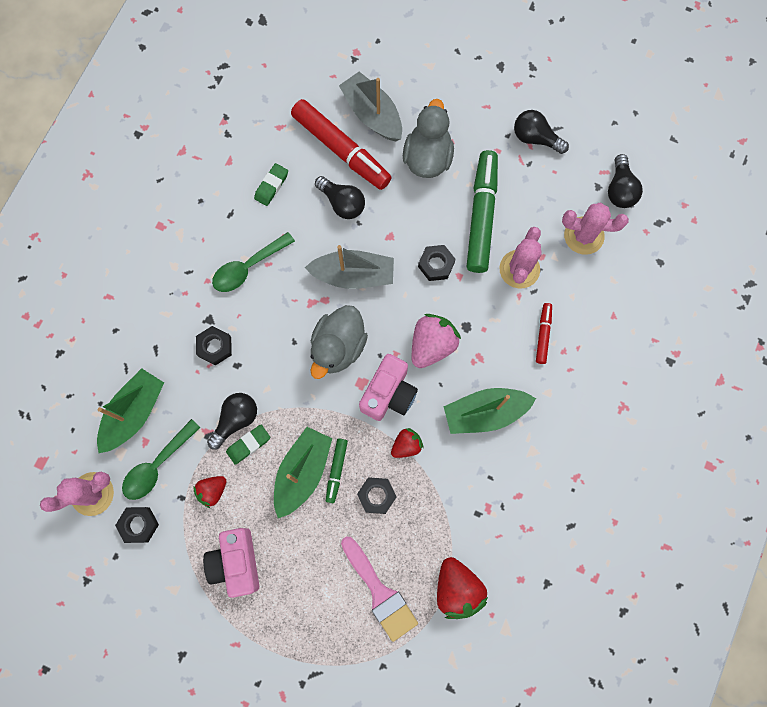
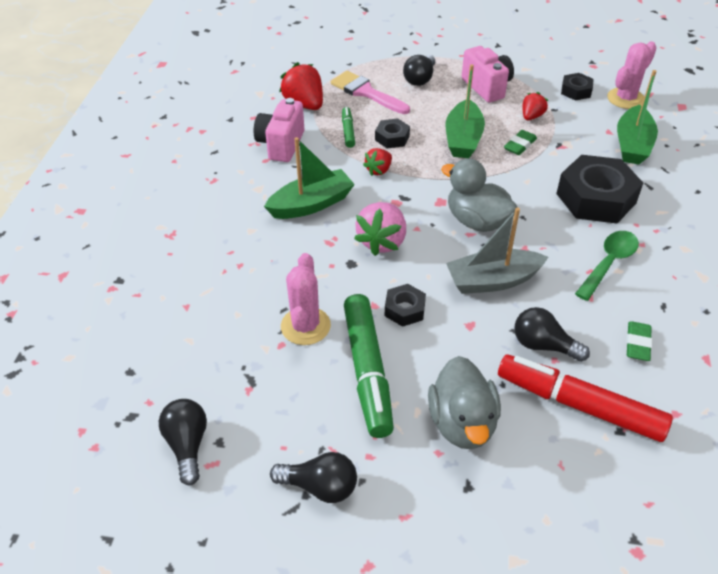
camera: 165 degrees right, 30 degrees down
green spoon [122,419,201,500] -> none
black nut [196,326,232,366] -> black nut [556,155,643,224], size x2.02
black light bulb [207,393,257,450] -> black light bulb moved to [403,55,435,86]
grey duck [310,305,368,379] -> grey duck turned 60 degrees counterclockwise [441,158,517,232]
green marker [326,438,348,503] -> green marker moved to [342,107,355,148]
grey boat [339,72,402,141] -> none
pink camera [359,354,418,421] -> pink camera moved to [254,98,304,162]
red marker [536,303,552,364] -> none
pink cactus [562,202,629,255] -> none

